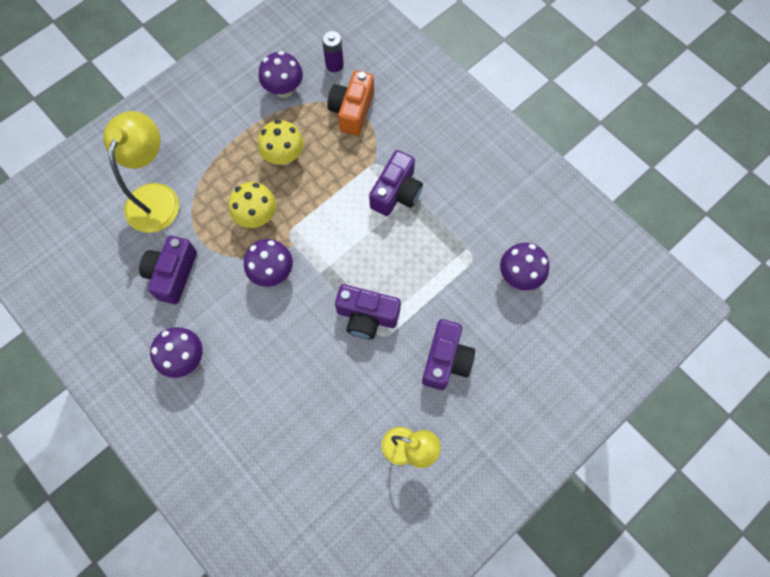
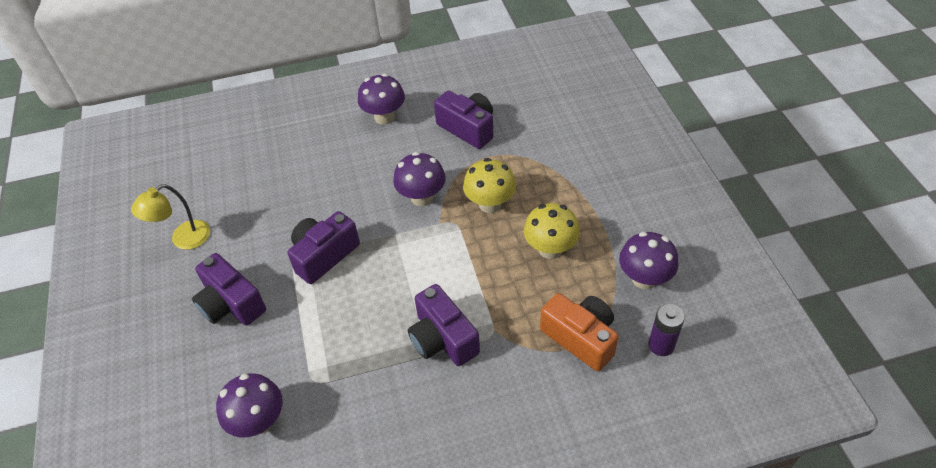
camera: 120 degrees right, 20 degrees down
yellow lamp [103,111,179,233] -> none

